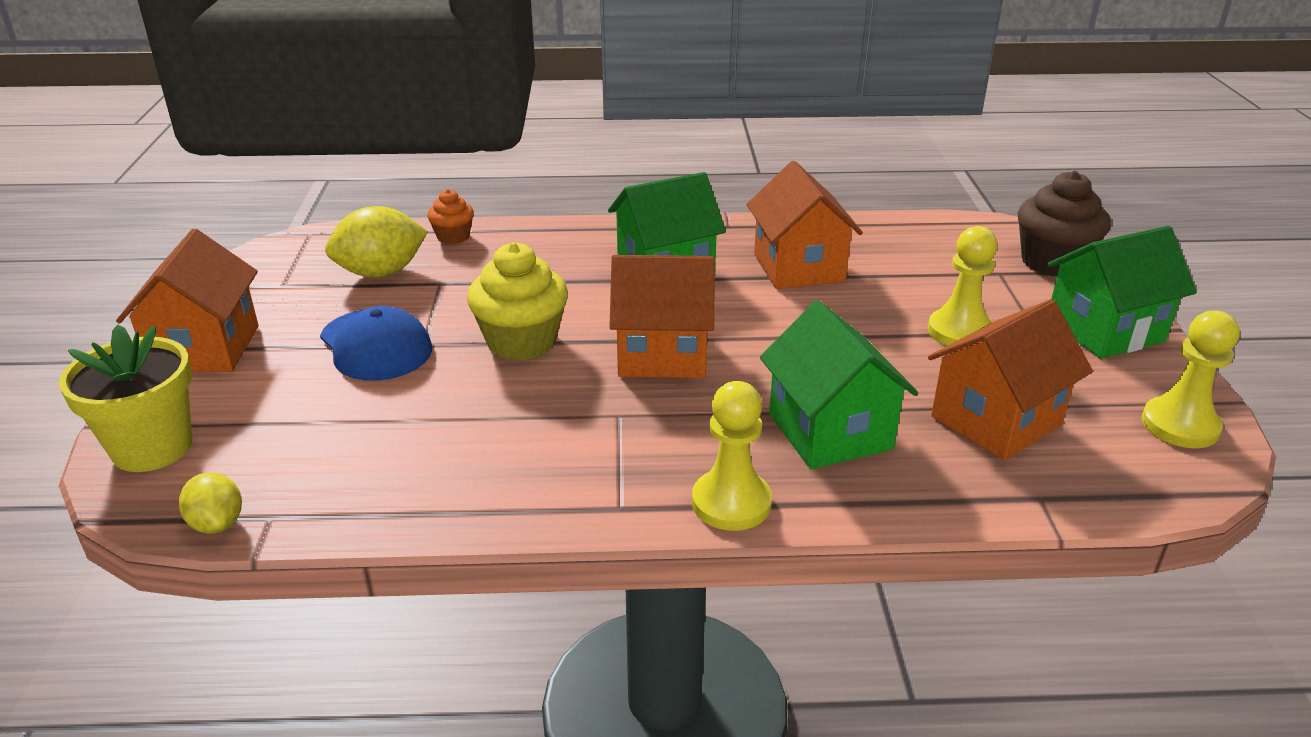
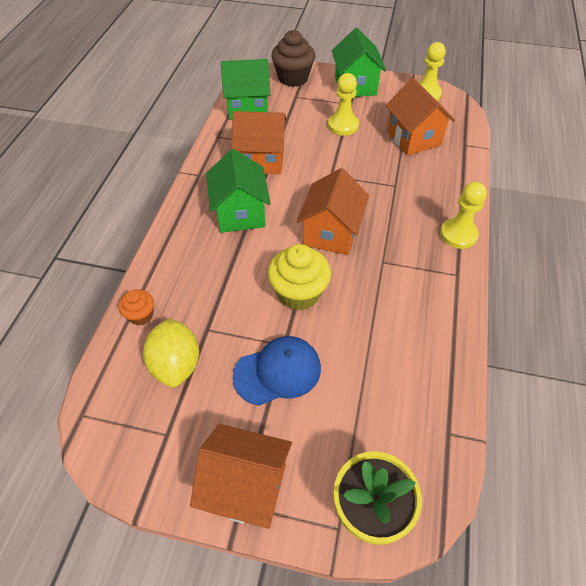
camera: 75 degrees left, 20 degrees up
yellow lemon [179,472,242,534] -> none
green house [760,300,918,469] -> green house moved to [221,59,270,120]

